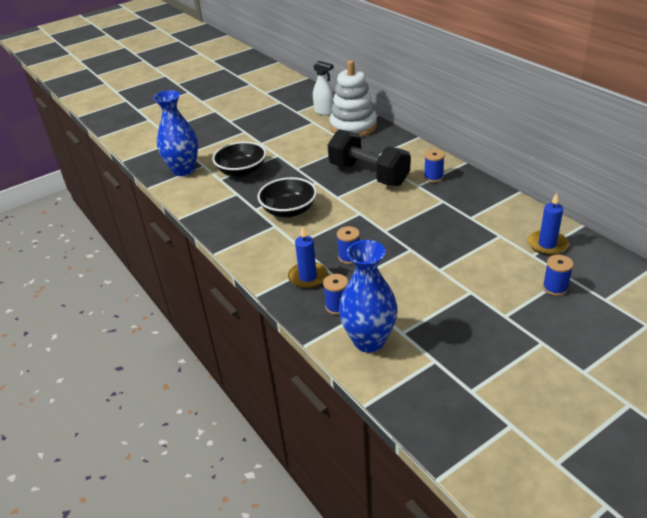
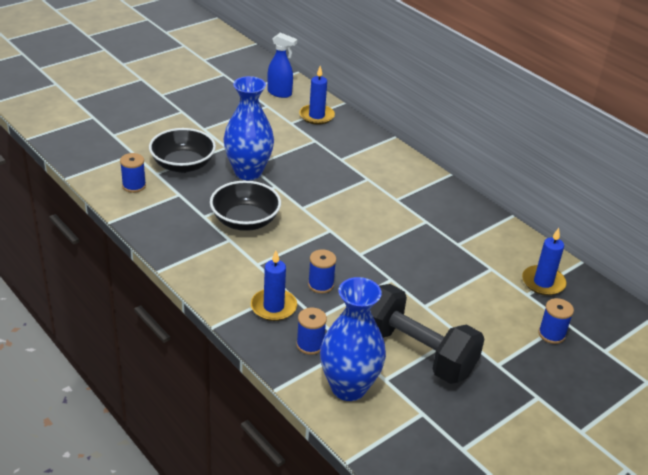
camera: 10 degrees left, 0 degrees up
blue vase [153,90,198,176] -> blue vase moved to [223,76,274,180]
white spray bottle [313,61,334,115] -> blue spray bottle [267,33,297,98]
black dumbbell [328,129,411,186] -> black dumbbell moved to [370,284,484,384]
white stacking toy [330,60,377,137] -> blue candle [299,66,335,125]
blue spool [424,149,445,182] -> blue spool moved to [120,153,146,193]

